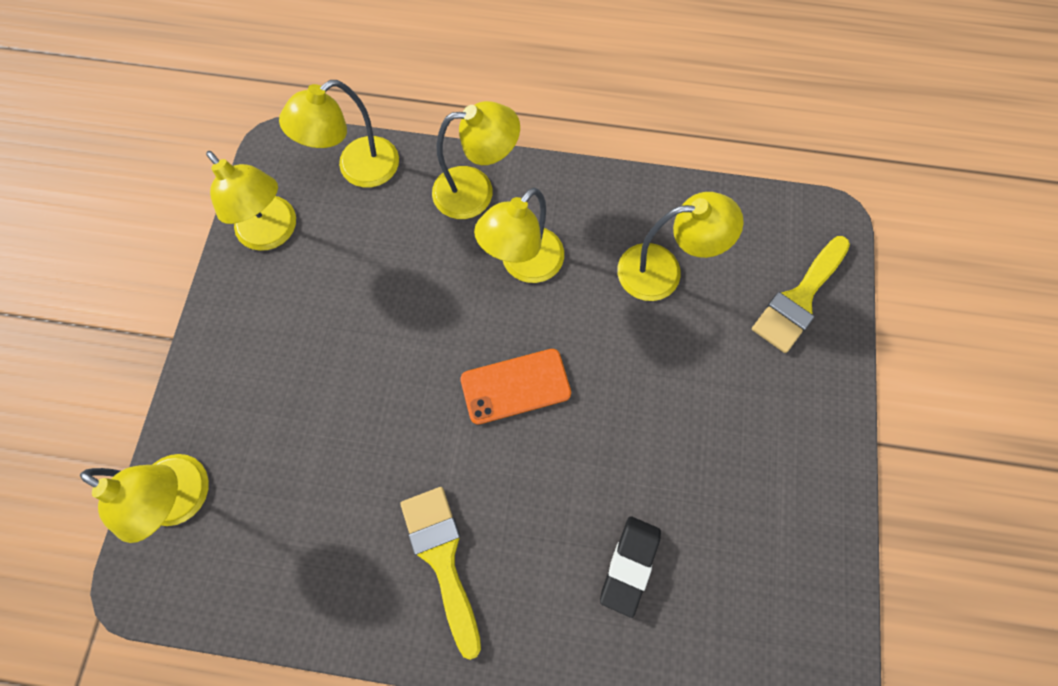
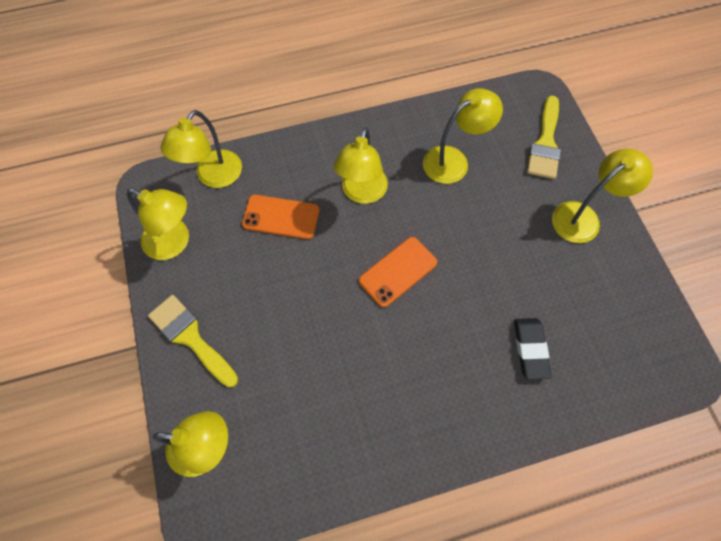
camera: 25 degrees left, 5 degrees down
yellow brush [400,487,481,660] -> yellow brush moved to [148,295,238,388]
yellow lamp [432,101,520,219] -> yellow lamp moved to [552,149,653,243]
none -> orange phone [242,195,320,239]

